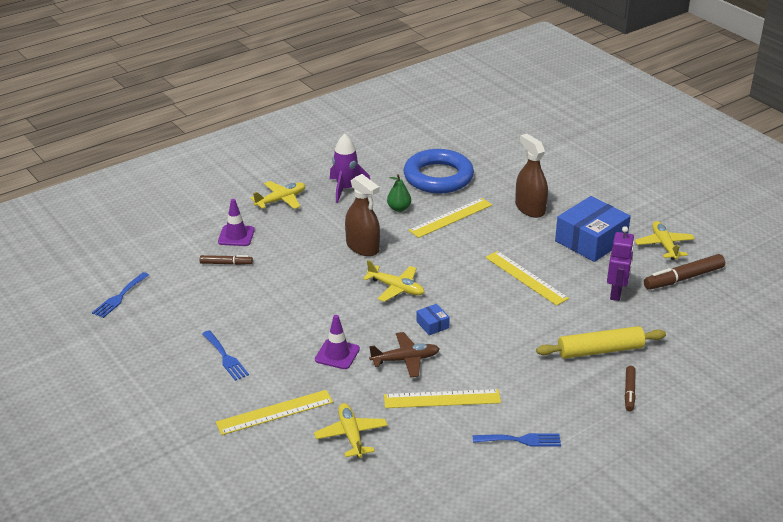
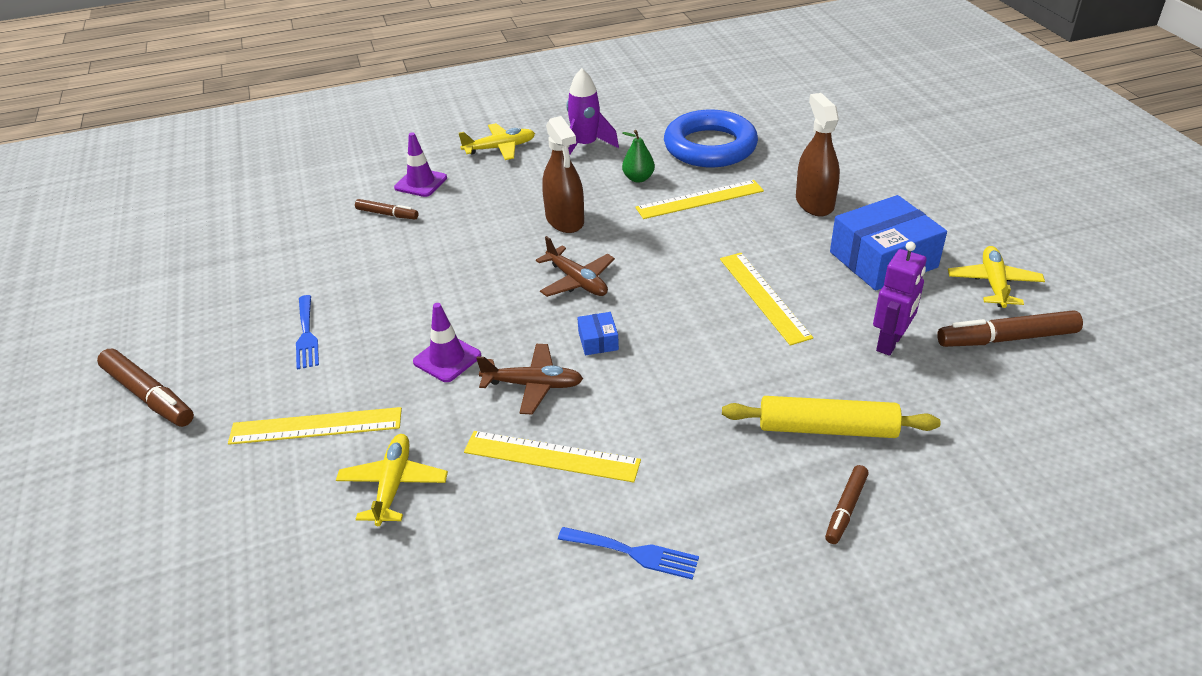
camera: 20 degrees right, 5 degrees up
blue fork [92,272,149,318] -> none
yellow plane [363,260,425,302] -> brown plane [536,236,615,297]
none -> brown marker [97,349,194,427]

